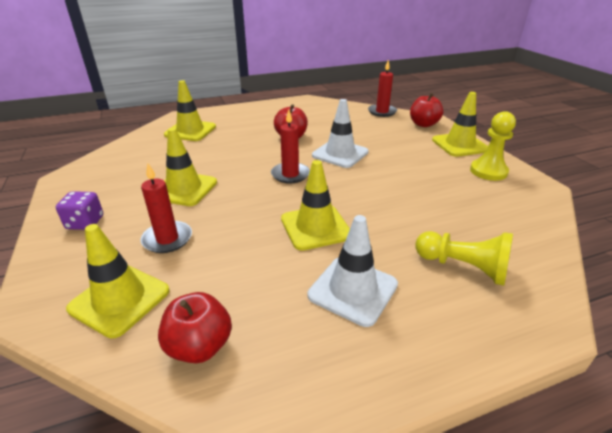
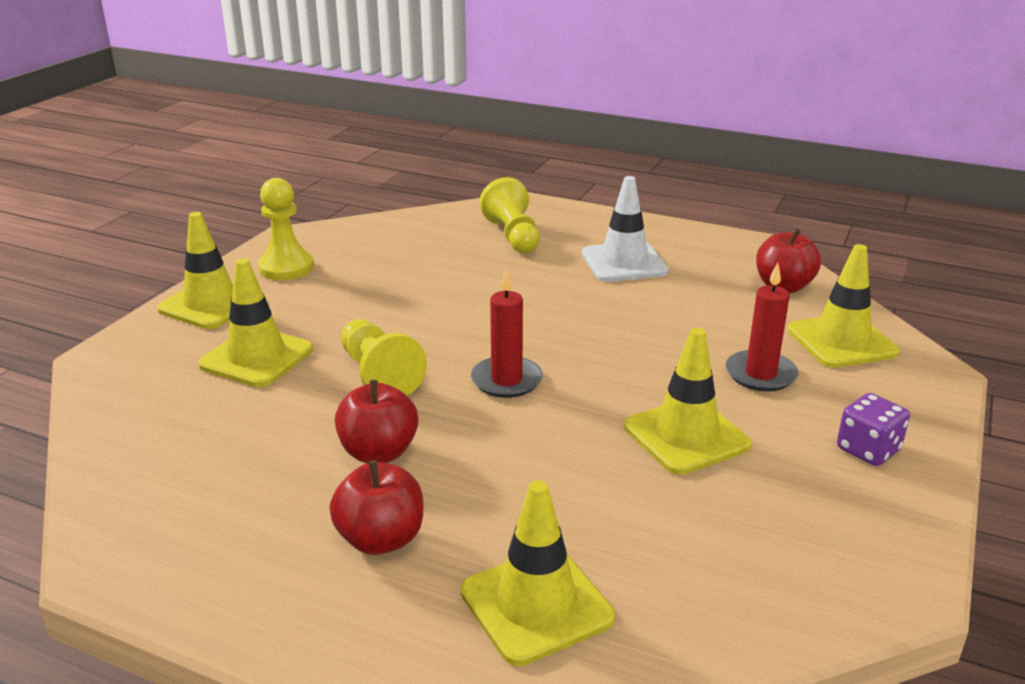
camera: 135 degrees left, 5 degrees down
yellow traffic cone [281,160,350,251] -> yellow traffic cone moved to [198,258,313,387]
white traffic cone [312,99,369,168] -> yellow pawn [341,319,427,396]
red candle [368,60,397,117] -> none
red apple [410,93,443,127] -> red apple moved to [330,460,423,555]

